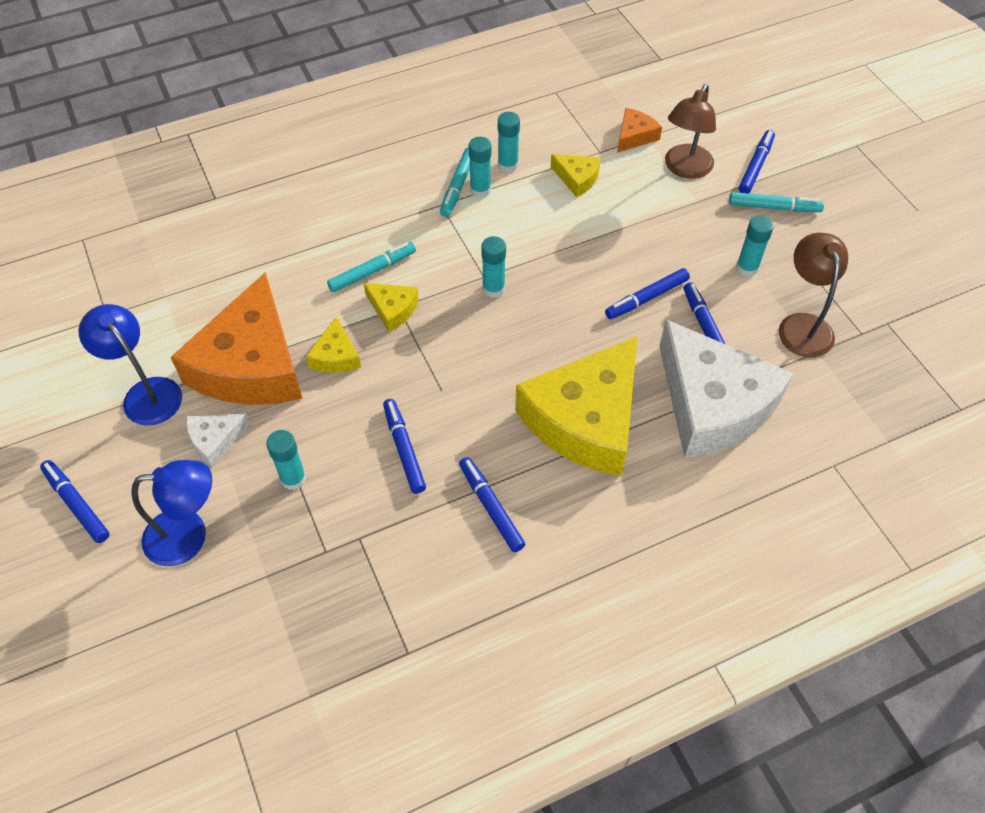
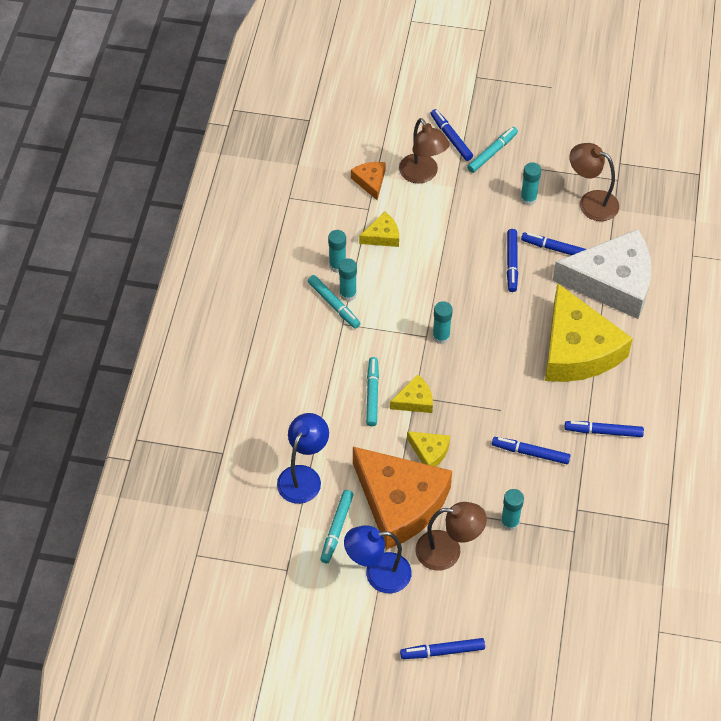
camera: 55 degrees left, 0 degrees up
blue lamp [131,460,212,566] -> blue lamp moved to [277,413,329,504]
white cheese [186,413,250,467] -> brown lamp [415,502,487,571]
none -> turquoise marker [320,490,354,563]

